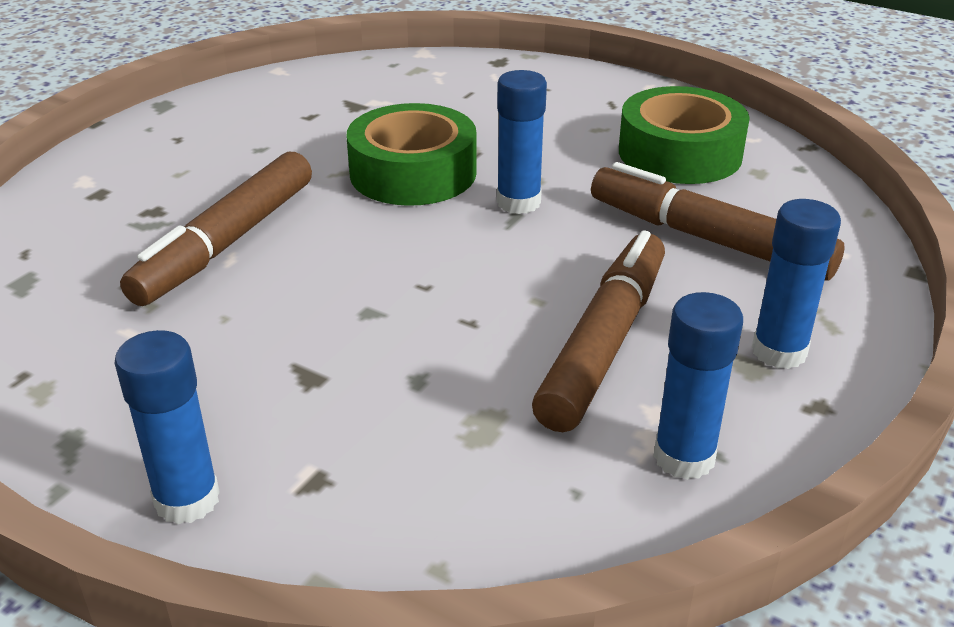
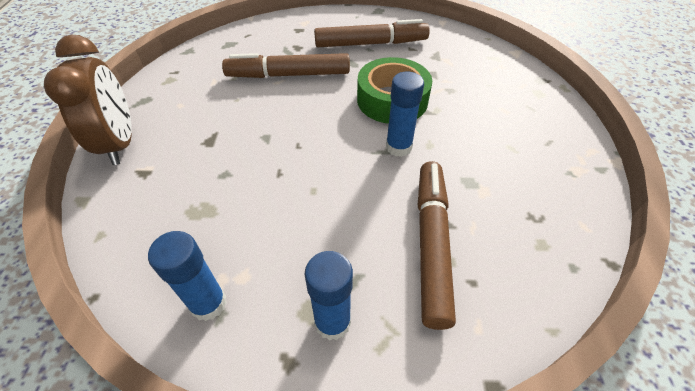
camera: 60 degrees right, 15 degrees up
blue glue stick [114,330,220,524] -> brown clock [44,35,132,165]
brown marker [532,230,665,432] -> brown marker moved to [314,19,430,47]
green tape [619,86,750,184] -> none

